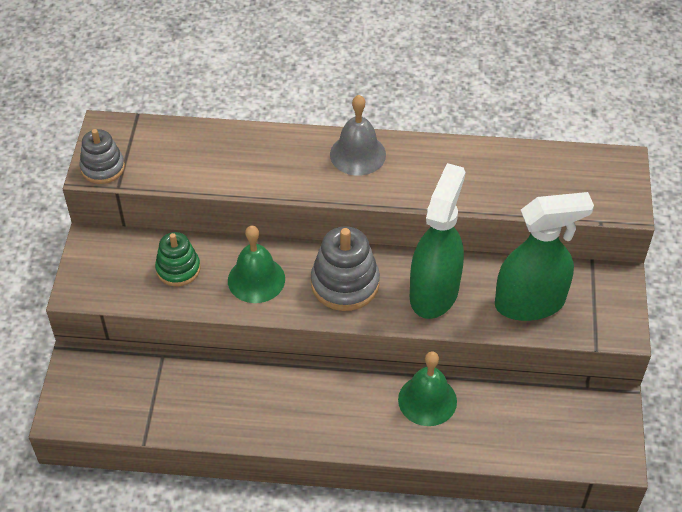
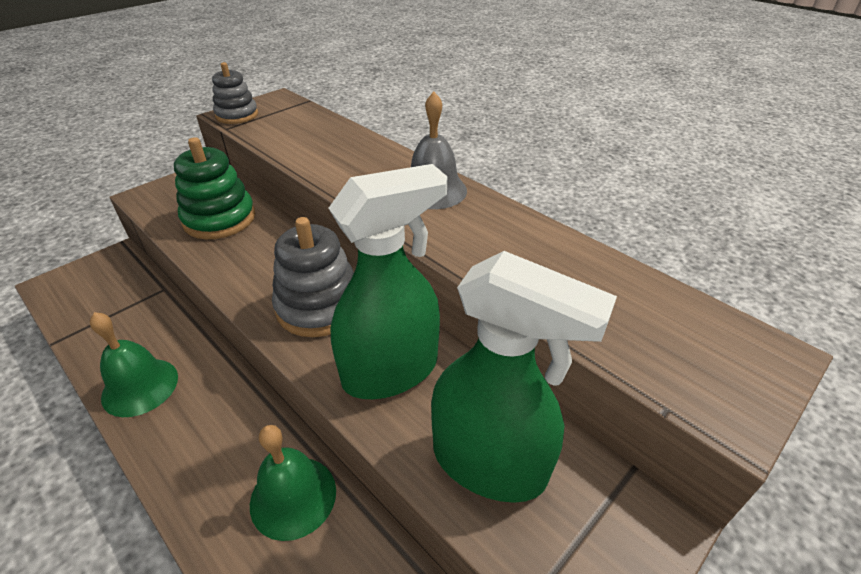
camera: 40 degrees right, 10 degrees down
green stacking toy [155,232,201,286] -> green stacking toy [174,137,255,239], size x1.53
green bell [228,226,285,303] -> green bell moved to [90,312,178,417]

